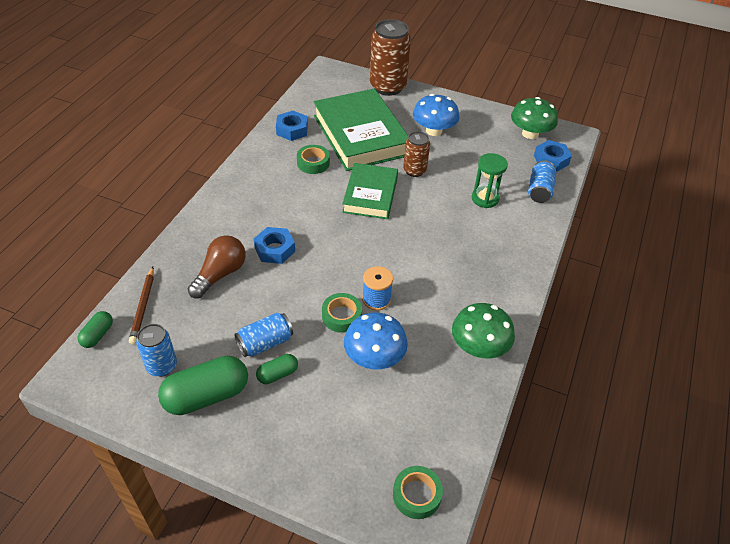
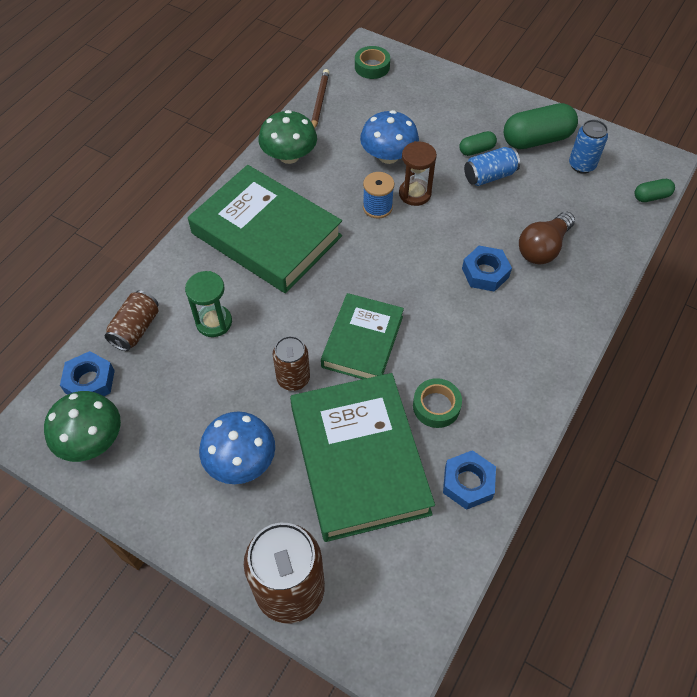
camera: 170 degrees left, 10 degrees up
green capsule [77,311,113,348] -> green capsule turned 45 degrees clockwise [635,179,675,202]
brown pencil [129,267,154,344] -> brown pencil moved to [311,69,329,128]
green tape [322,293,362,333] -> brown hourglass [399,141,437,206]
blue can [528,160,556,203] -> brown can [104,290,159,351]
none -> green book [188,165,342,293]

